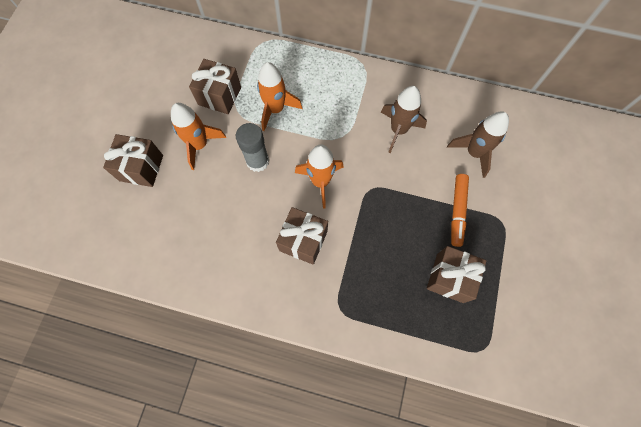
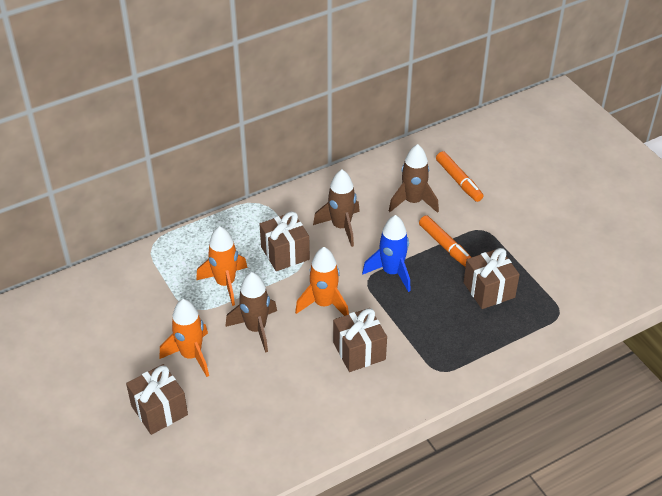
camera: 45 degrees left, 25 degrees down
brown gift [189,59,241,114] -> brown gift moved to [260,211,310,271]
grey glue stick [236,123,269,172] -> brown rocket [225,272,277,353]
none -> blue rocket [362,215,411,292]
none -> orange marker [436,151,483,202]

